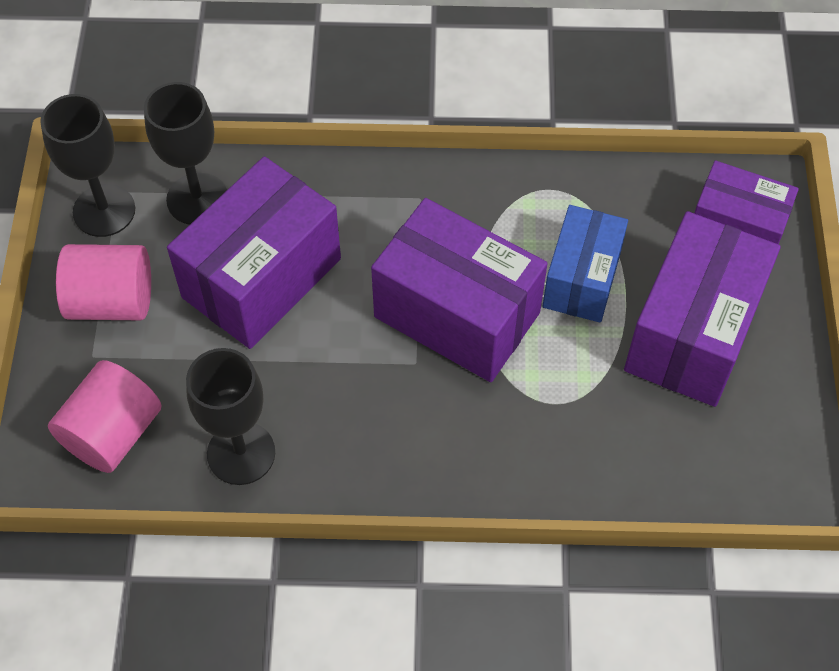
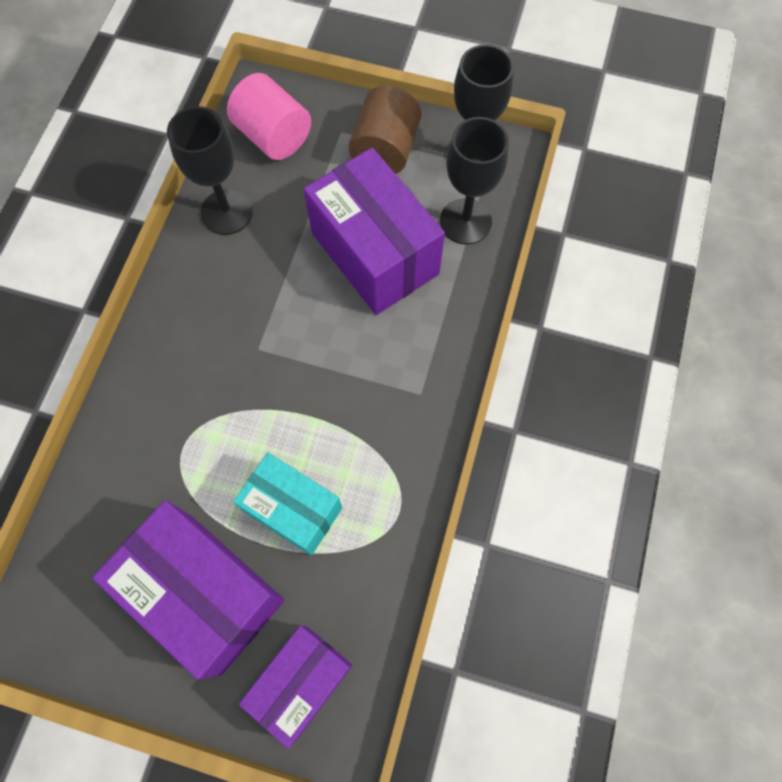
camera: 105 degrees right, 10 degrees up
pink cylinder [56,244,151,320] -> brown cylinder [348,86,421,174]
purple box [371,198,548,382] -> none
blue box [542,205,628,323] -> turquoise box [233,453,342,555]

